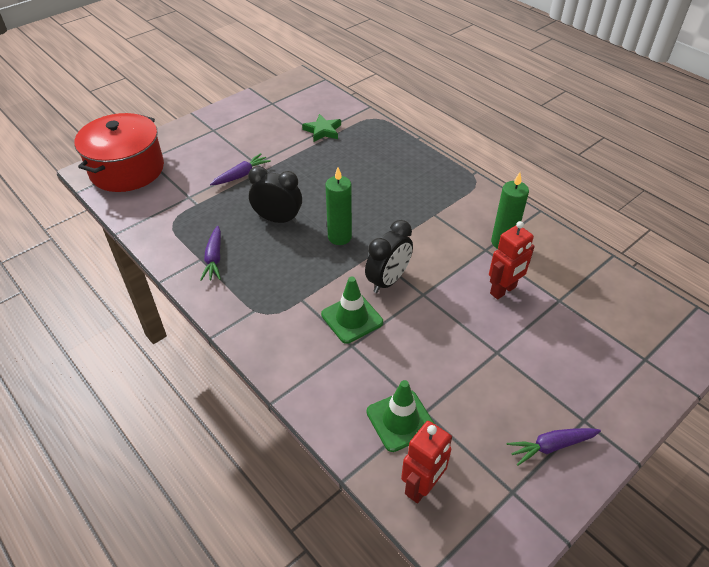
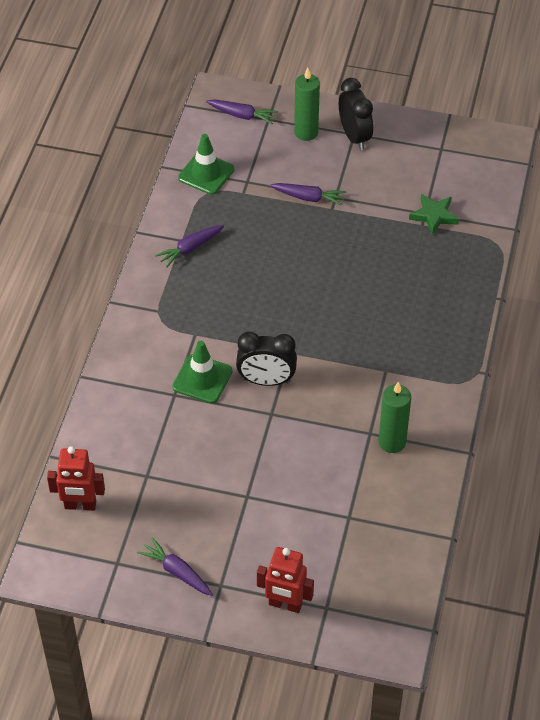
camera: 55 degrees right, 5 degrees up
red pot [74,113,164,192] -> purple carrot [206,99,278,124]
black clock [248,166,302,224] -> black clock moved to [339,78,373,150]
green candle [325,167,352,245] -> green candle moved to [294,68,320,141]
green traffic cone [367,380,435,452] -> green traffic cone moved to [178,134,234,195]
red robot [489,221,535,299] -> red robot moved to [257,547,314,613]

